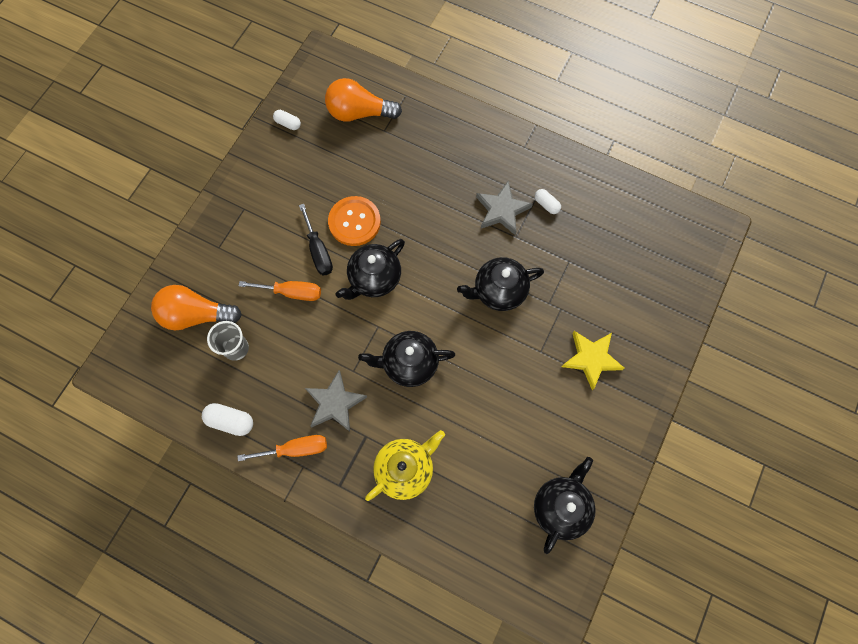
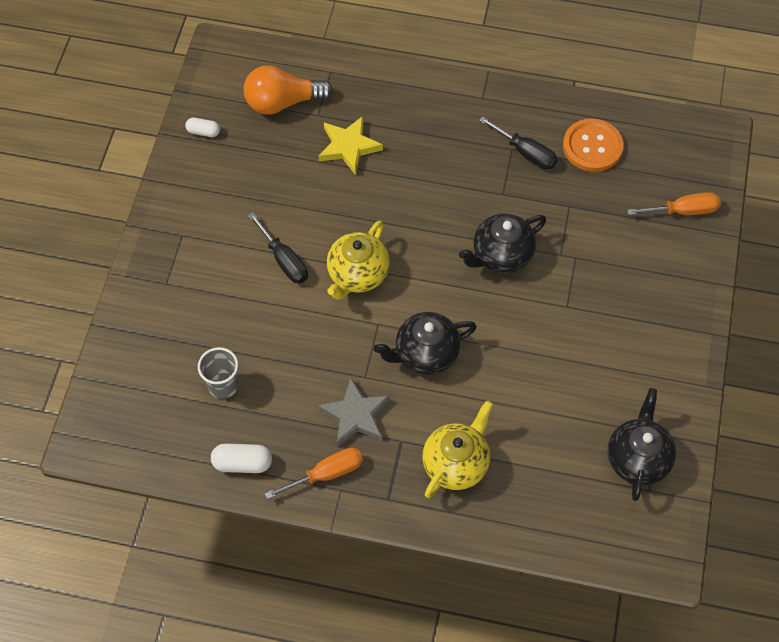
camera: 15 degrees left, 10 degrees down
orange light bulb [151,285,242,330] -> none
orange screwdriver [238,281,321,301] -> orange screwdriver moved to [627,192,721,215]
orange button [328,196,381,246] -> orange button moved to [563,119,623,172]
black teapot [335,239,405,300] -> yellow teapot [327,221,390,300]
grey star [476,181,533,235] -> none
white capsule [535,189,561,214] -> black screwdriver [479,116,558,170]
yellow star [562,331,624,390] -> yellow star moved to [318,116,383,175]

